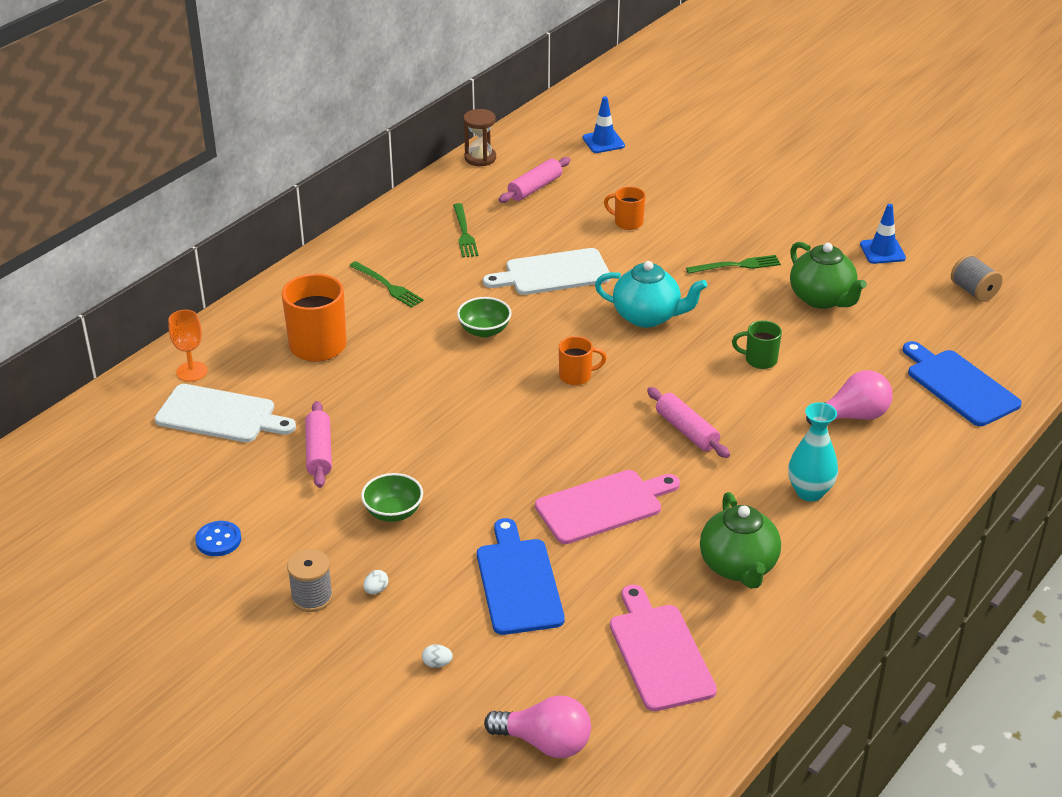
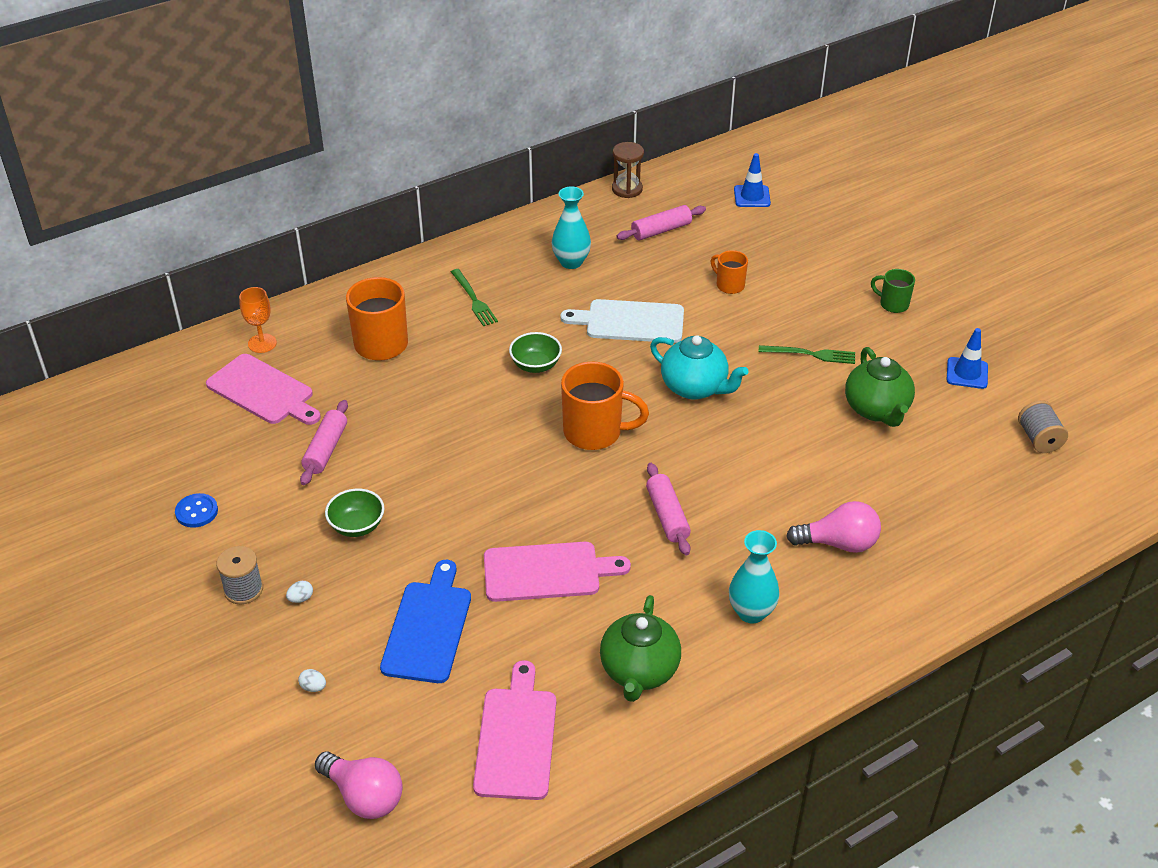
camera: 20 degrees right, 5 degrees up
white cutting board [155,384,296,442] -> pink cutting board [206,354,321,425]
green fork [453,203,478,257] -> turquoise vase [552,186,591,269]
orange mug [559,336,607,385] -> orange mug [561,361,649,450], size x1.82
green mug [732,320,782,369] -> green mug moved to [871,269,915,313]
blue cutting board [903,341,1022,426] -> none

